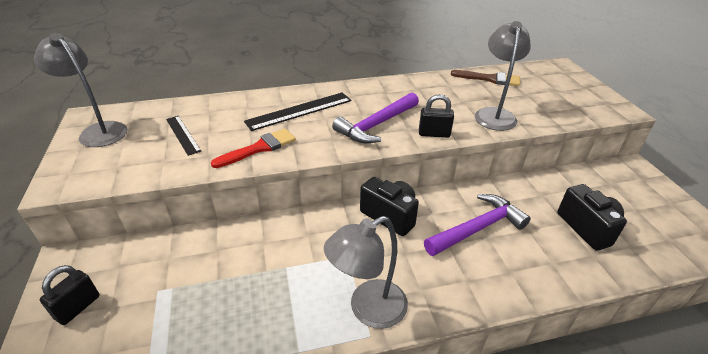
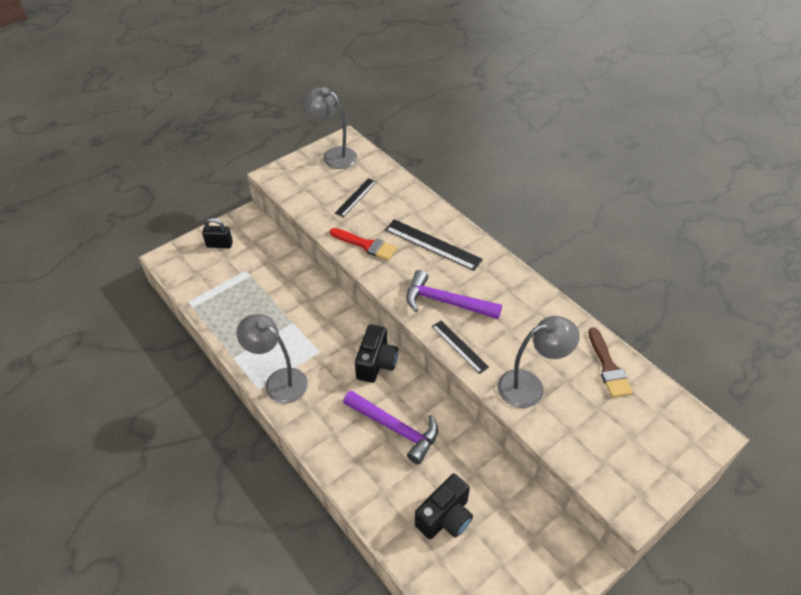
camera: 65 degrees right, 10 degrees up
grey lamp [34,33,128,147] -> grey lamp turned 75 degrees counterclockwise [303,87,357,169]
black padlock [419,94,454,138] -> black ruler [432,321,489,374]

